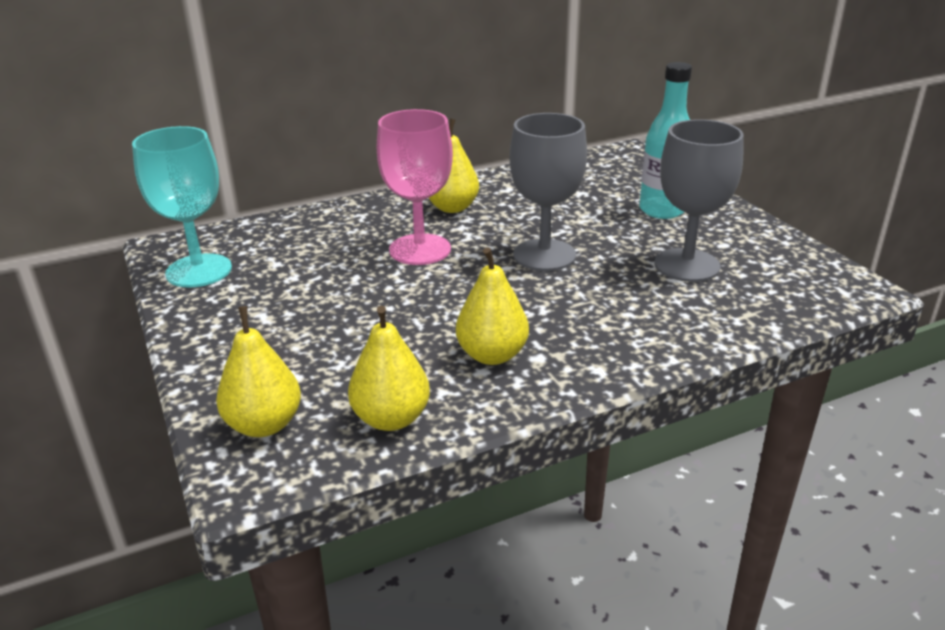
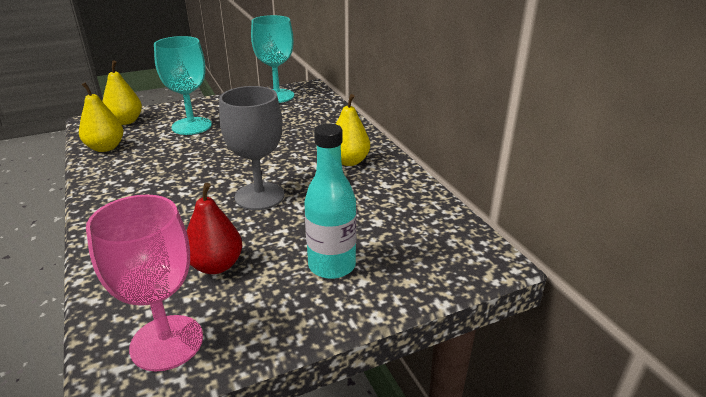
camera: 90 degrees right, 0 degrees up
pink goblet [377,109,453,265] -> pink goblet moved to [86,195,203,371]
yellow pear [456,247,529,365] -> none
grey goblet [654,119,744,282] -> red pear [187,183,243,274]
none -> turquoise goblet [154,36,212,135]

